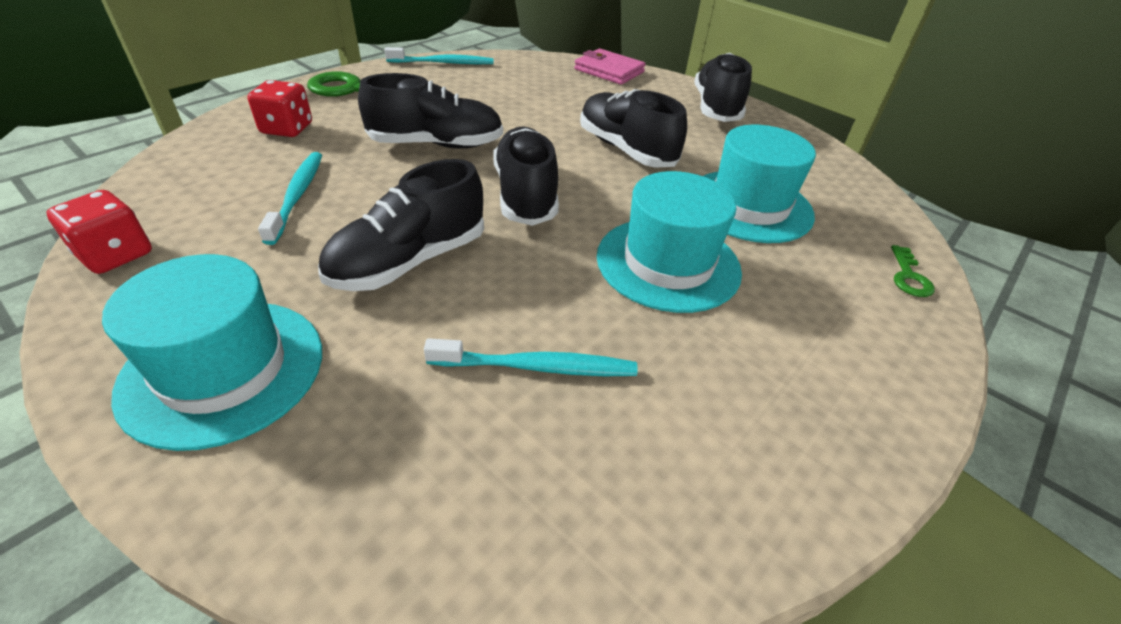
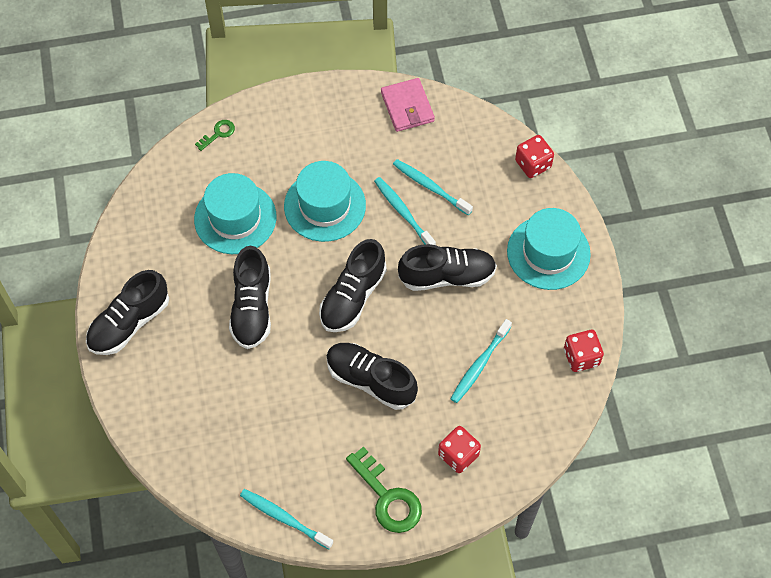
camera: 140 degrees left, 20 degrees up
pink wallet [574,48,646,85] -> pink wallet moved to [381,78,435,132]
none -> turquoise toothbrush [374,177,436,245]
none -> red dice [515,135,554,178]

